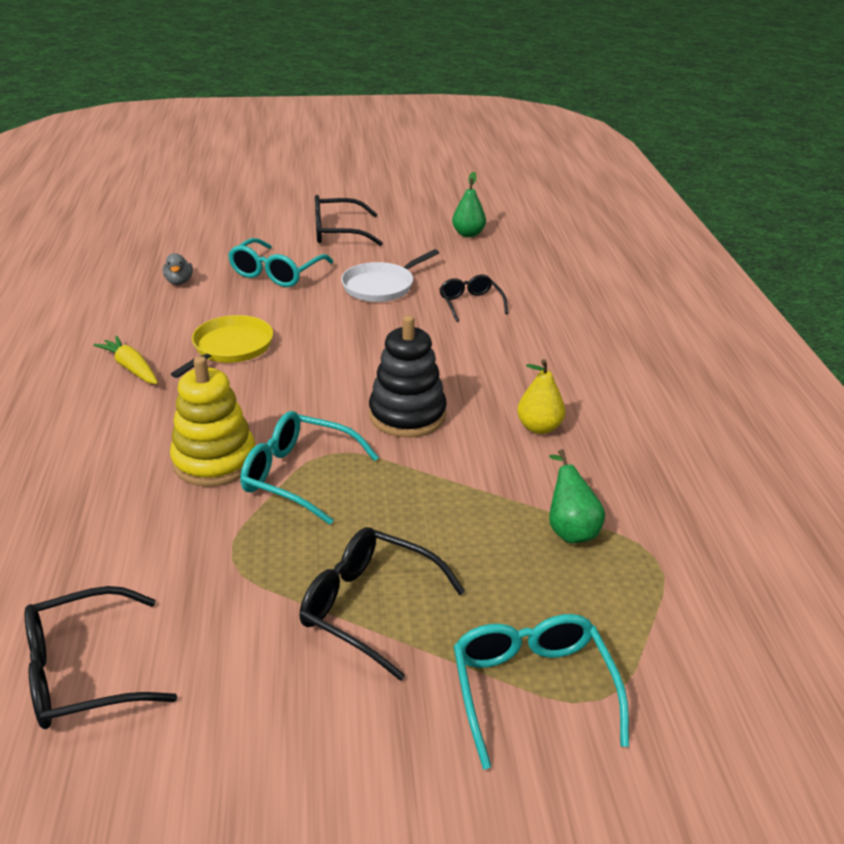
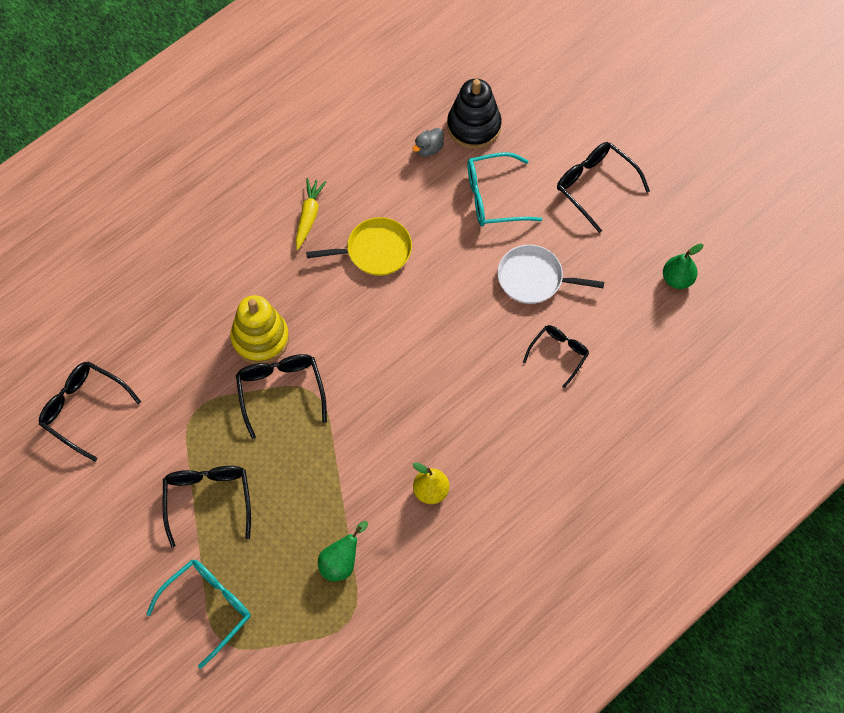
camera: 55 degrees right, 30 degrees up
turquoise glasses [240,411,379,525] -> black glasses [236,354,327,439]
black stacking toy [369,315,447,438] -> black stacking toy moved to [447,79,502,149]

